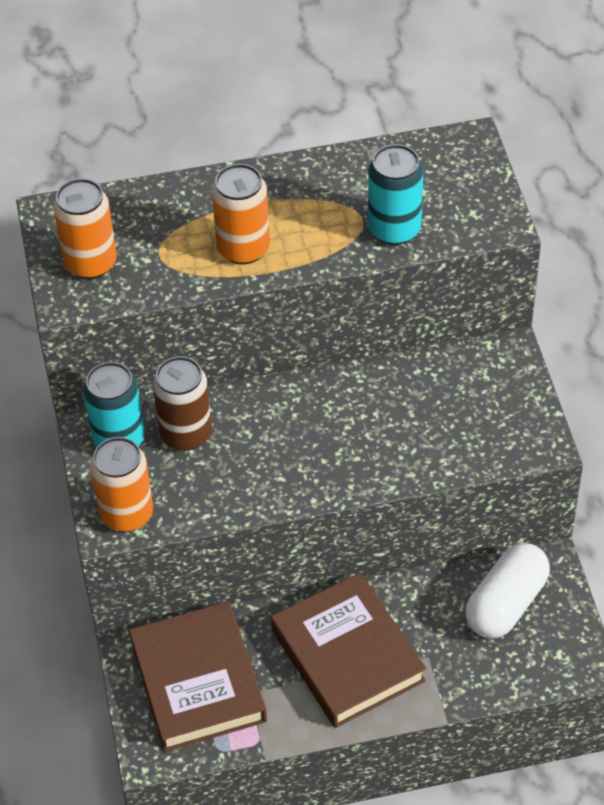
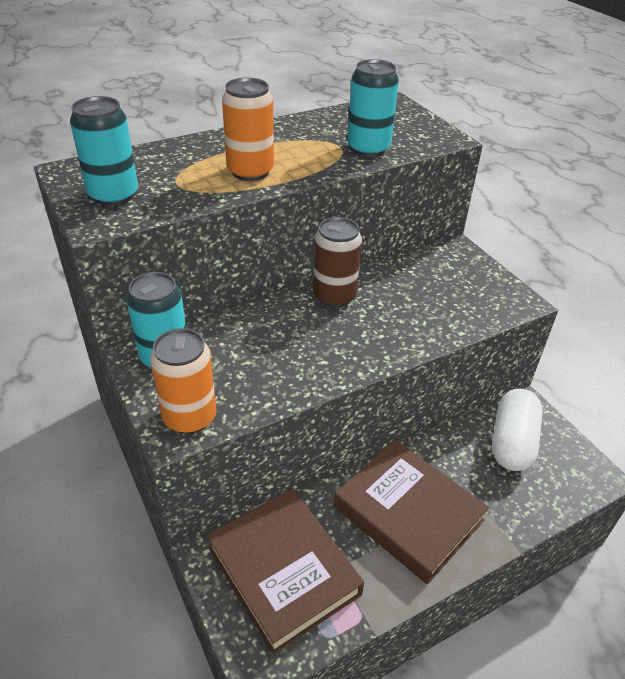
camera: 20 degrees left, 10 degrees down
orange can [53,178,117,279] -> turquoise can [70,96,138,206]
brown can [153,356,212,451] -> brown can moved to [313,217,362,308]

